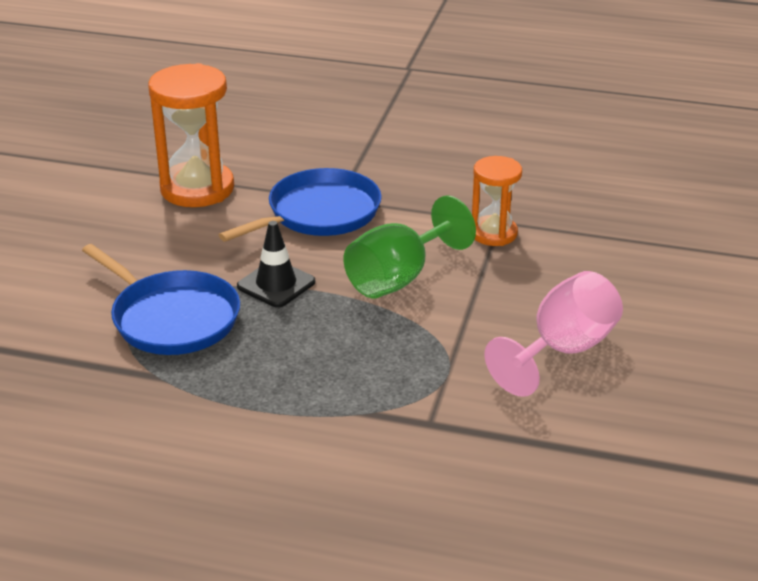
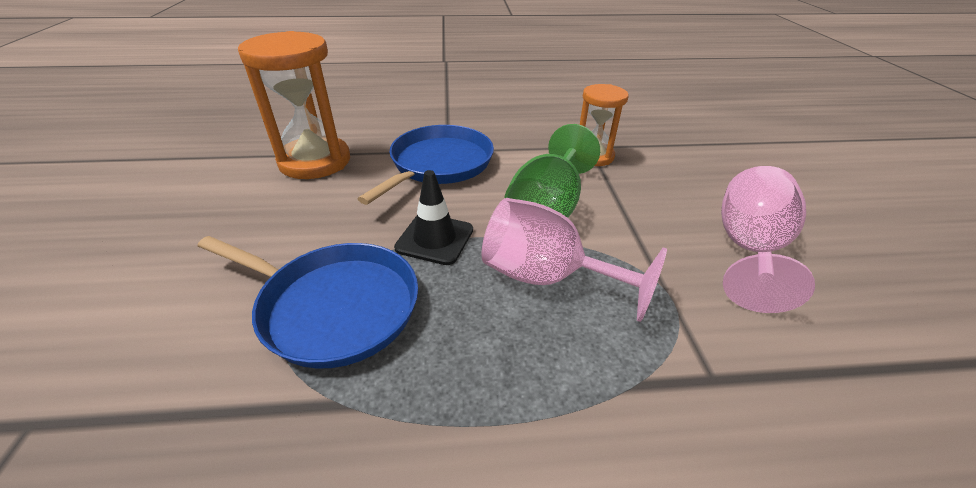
camera: 20 degrees left, 5 degrees up
none -> pink goblet [481,198,667,322]

